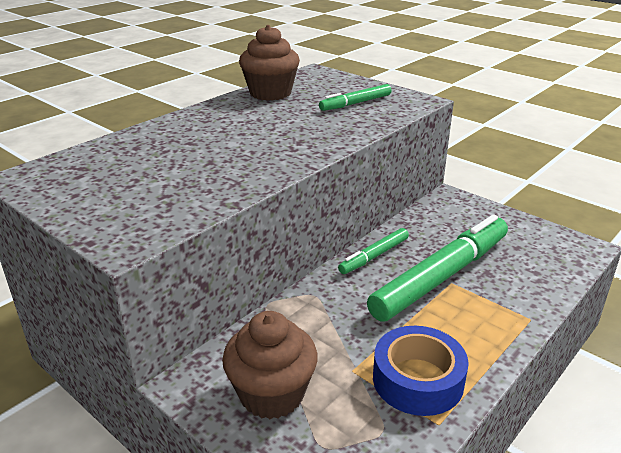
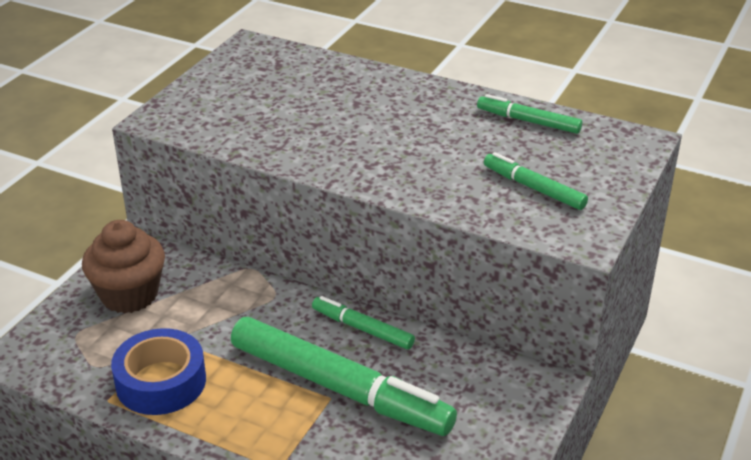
camera: 75 degrees right, 5 degrees up
brown cupcake [239,25,300,101] -> green marker [477,94,582,134]

